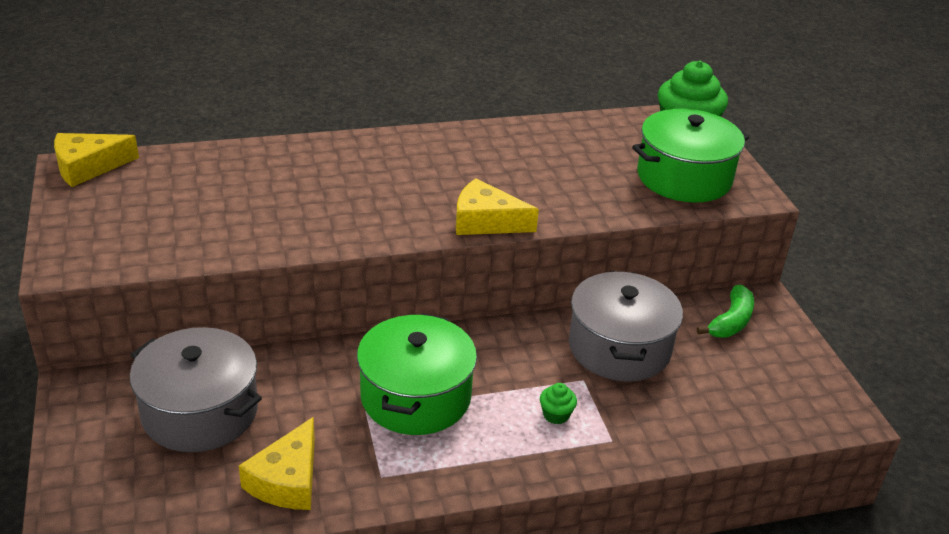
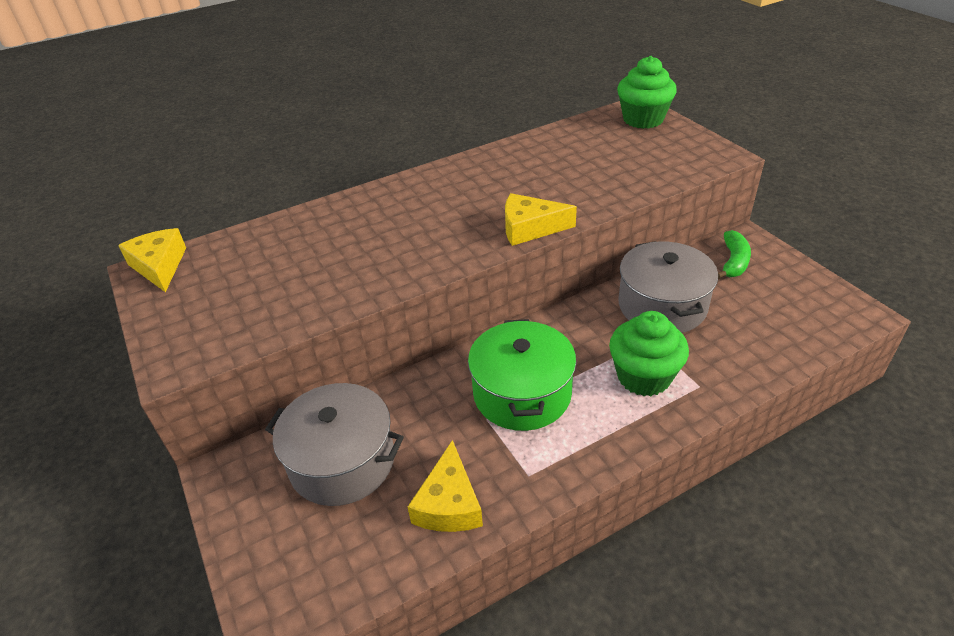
camera: 10 degrees left, 5 degrees up
yellow cheese [54,133,139,187] -> yellow cheese turned 105 degrees clockwise [118,228,186,292]
green cupcake [540,383,577,424] -> green cupcake [609,311,689,396], size x2.31
green pot [632,109,749,203] -> none

